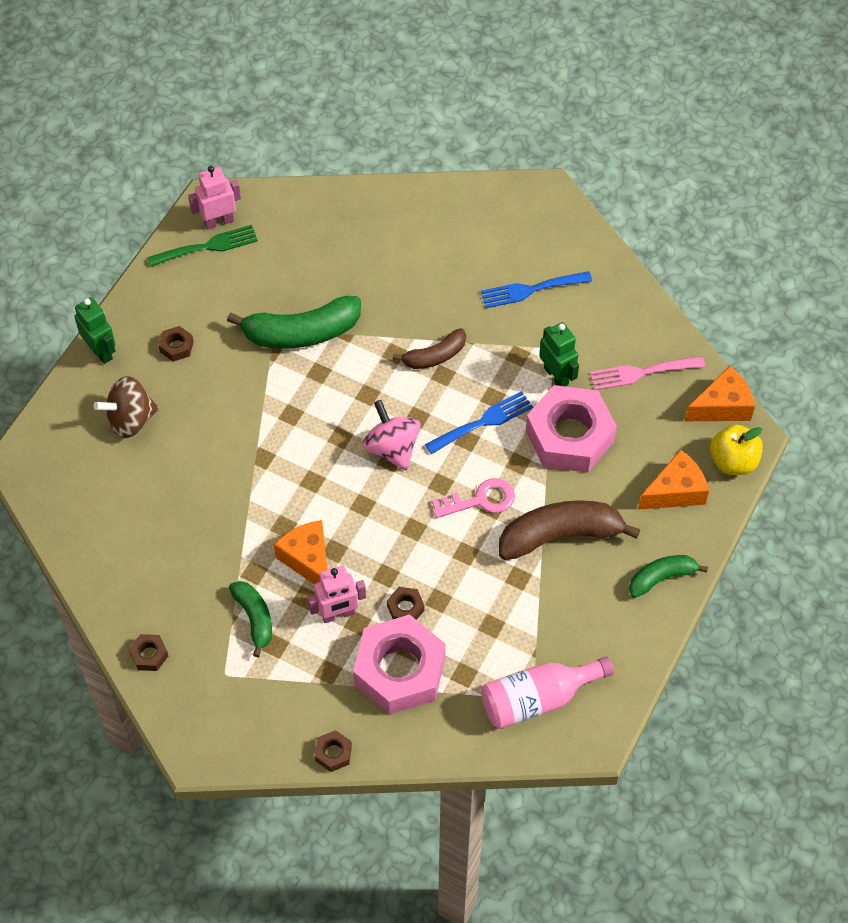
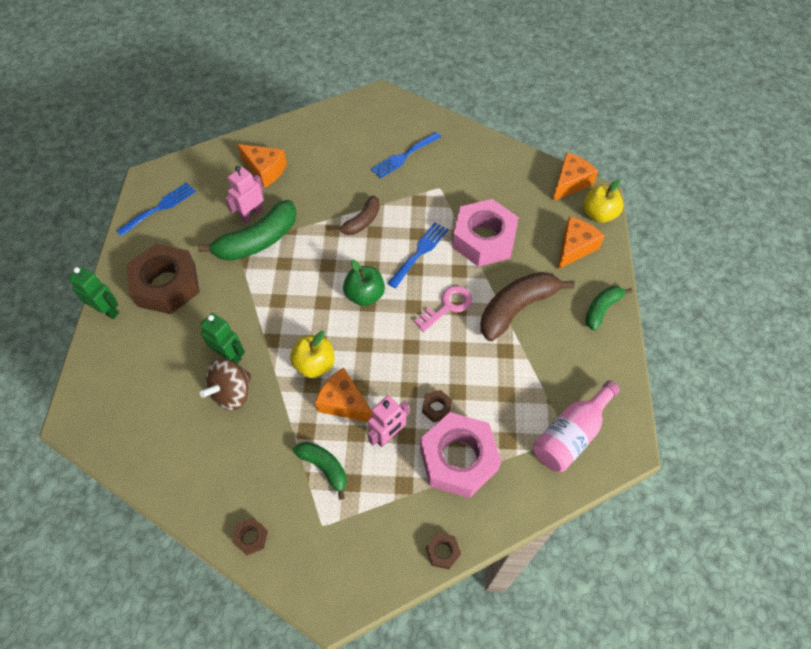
camera: 25 degrees left, 0 degrees up
brown spinning top [94,376,159,438] -> brown spinning top moved to [200,358,252,410]
green fork [147,225,258,267] -> blue fork [116,182,196,237]
brown nut [159,326,194,362] -> brown nut [126,244,200,314], size x2.47
pink robot [188,166,241,230] -> pink robot moved to [225,166,264,223]
pink spinning top [363,400,420,470] -> green apple [343,260,385,306]
green robot [539,322,579,387] -> green robot moved to [200,313,245,364]
pink fork [590,356,705,390] -> none
none -> orange cheese [237,144,287,188]
none -> yellow apple [290,331,335,378]

